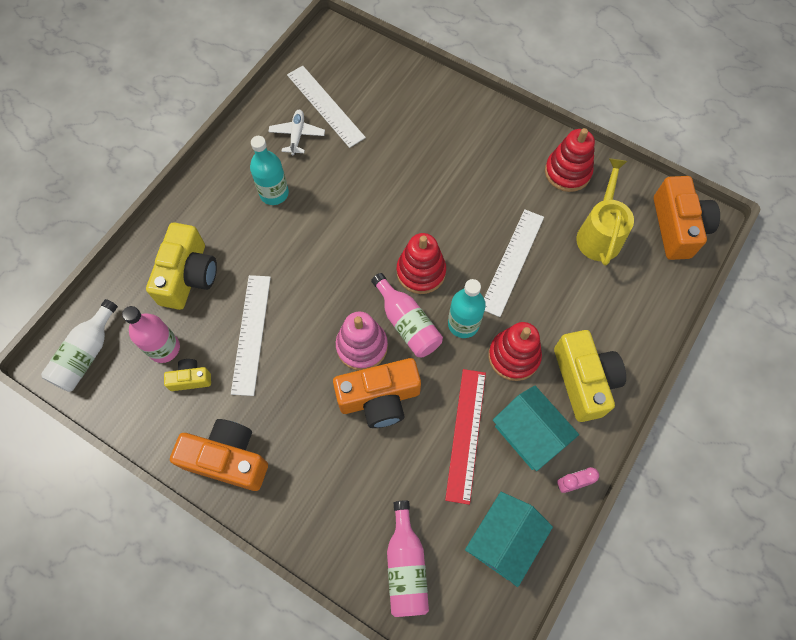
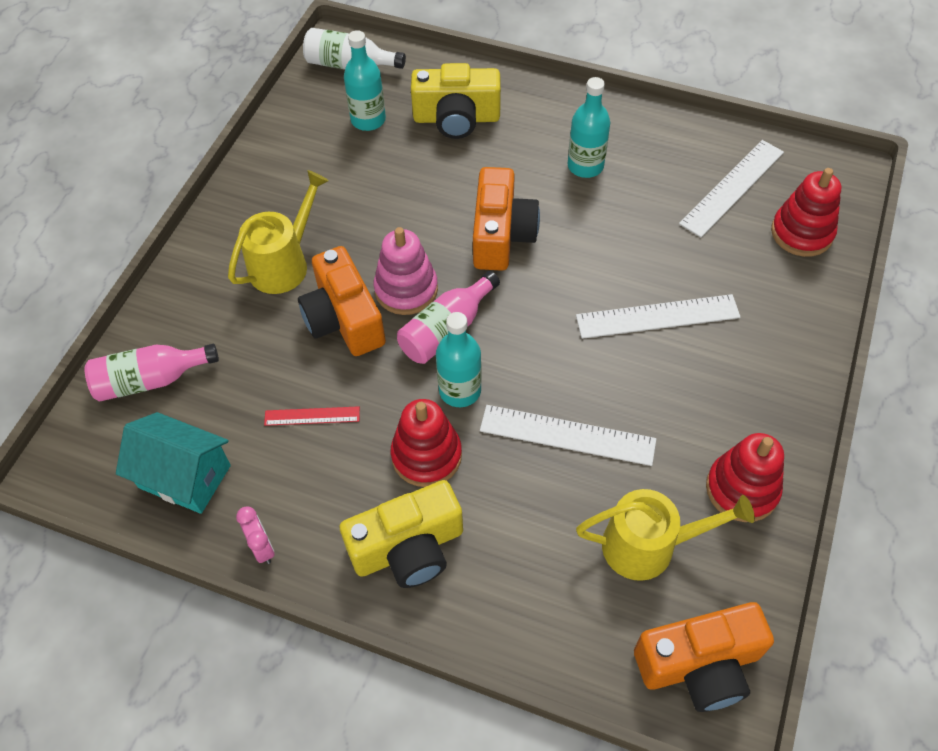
camera: 80 degrees right, 10 degrees down
pink bottle [122,306,180,363] -> turquoise bottle [344,30,386,131]
yellow camera [164,359,211,391] -> none
orange camera [170,419,268,491] -> orange camera moved to [473,167,540,271]
white ruler [231,275,271,396] -> white ruler moved to [576,294,740,339]
white plane [268,110,325,155] -> none
red stacking toy [397,233,446,294] -> red stacking toy moved to [771,168,841,257]
red ruler [445,369,486,505] -> red ruler [264,406,360,426], size x0.55
turquoise house [493,385,579,471] -> none
none -> yellow watering can [228,170,329,294]

